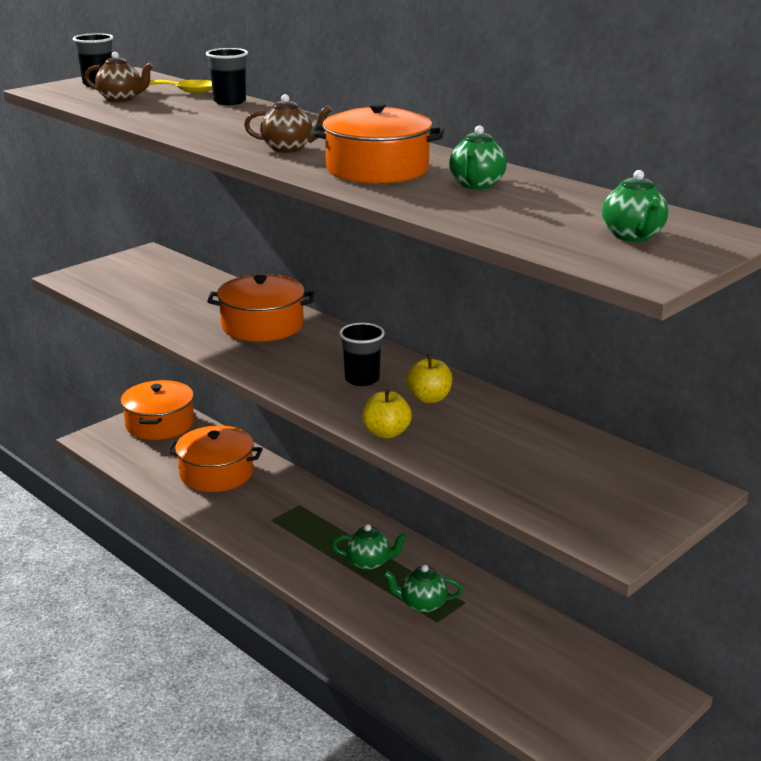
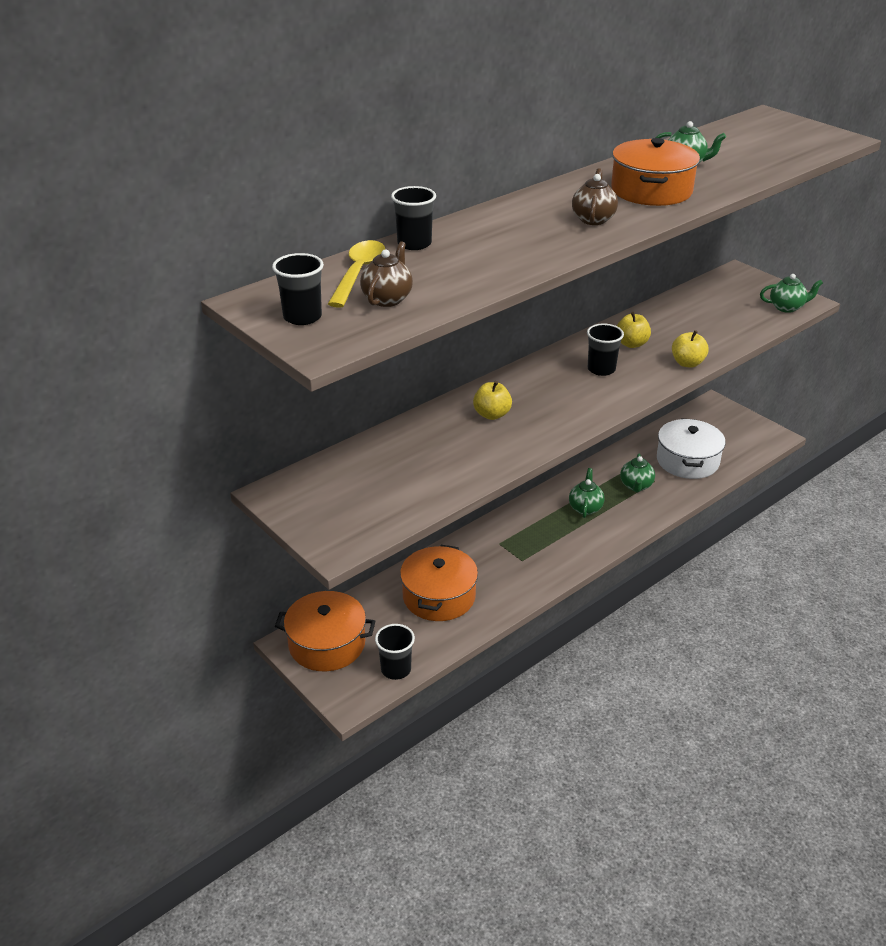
camera: 85 degrees left, 10 degrees up
orange pot [207,274,314,342] -> yellow apple [473,381,512,420]
green teapot [602,170,668,242] -> green teapot moved to [760,274,823,313]
none -> black cup [375,624,415,680]
none -> white pot [657,419,726,479]

